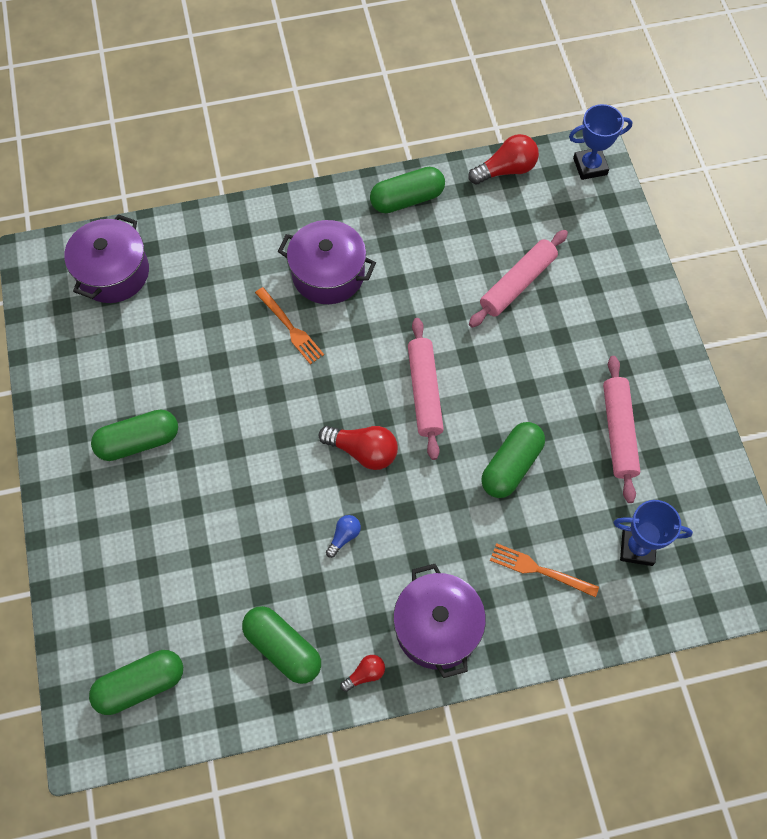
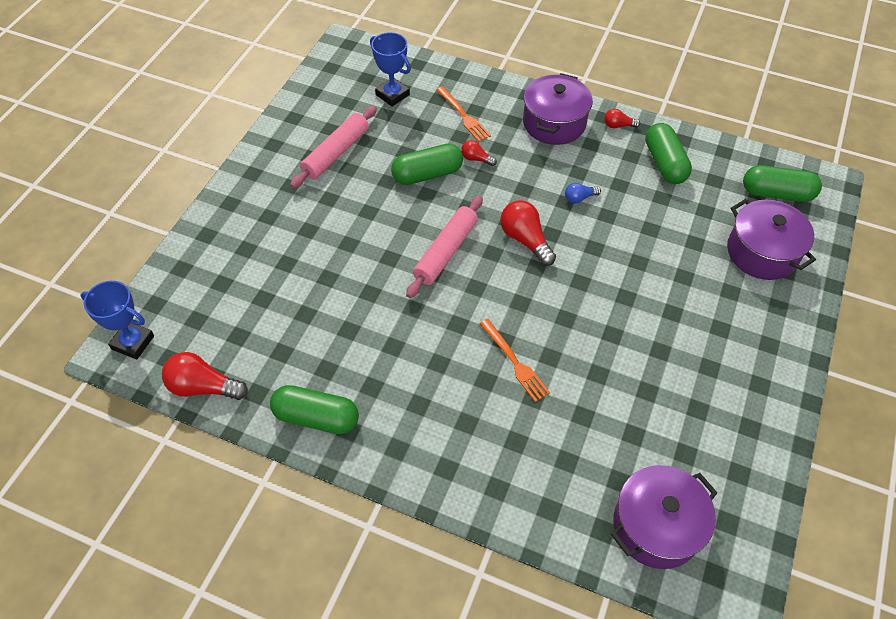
camera: 145 degrees left, 10 degrees down
green capsule [91,410,178,461] -> none
orange fork [255,287,324,364] -> orange fork turned 150 degrees clockwise [480,319,550,402]
purple pot [278,220,376,304] -> purple pot moved to [727,199,816,280]
pink rolling pin [469,230,568,328] -> none
none -> red light bulb [461,140,497,166]

